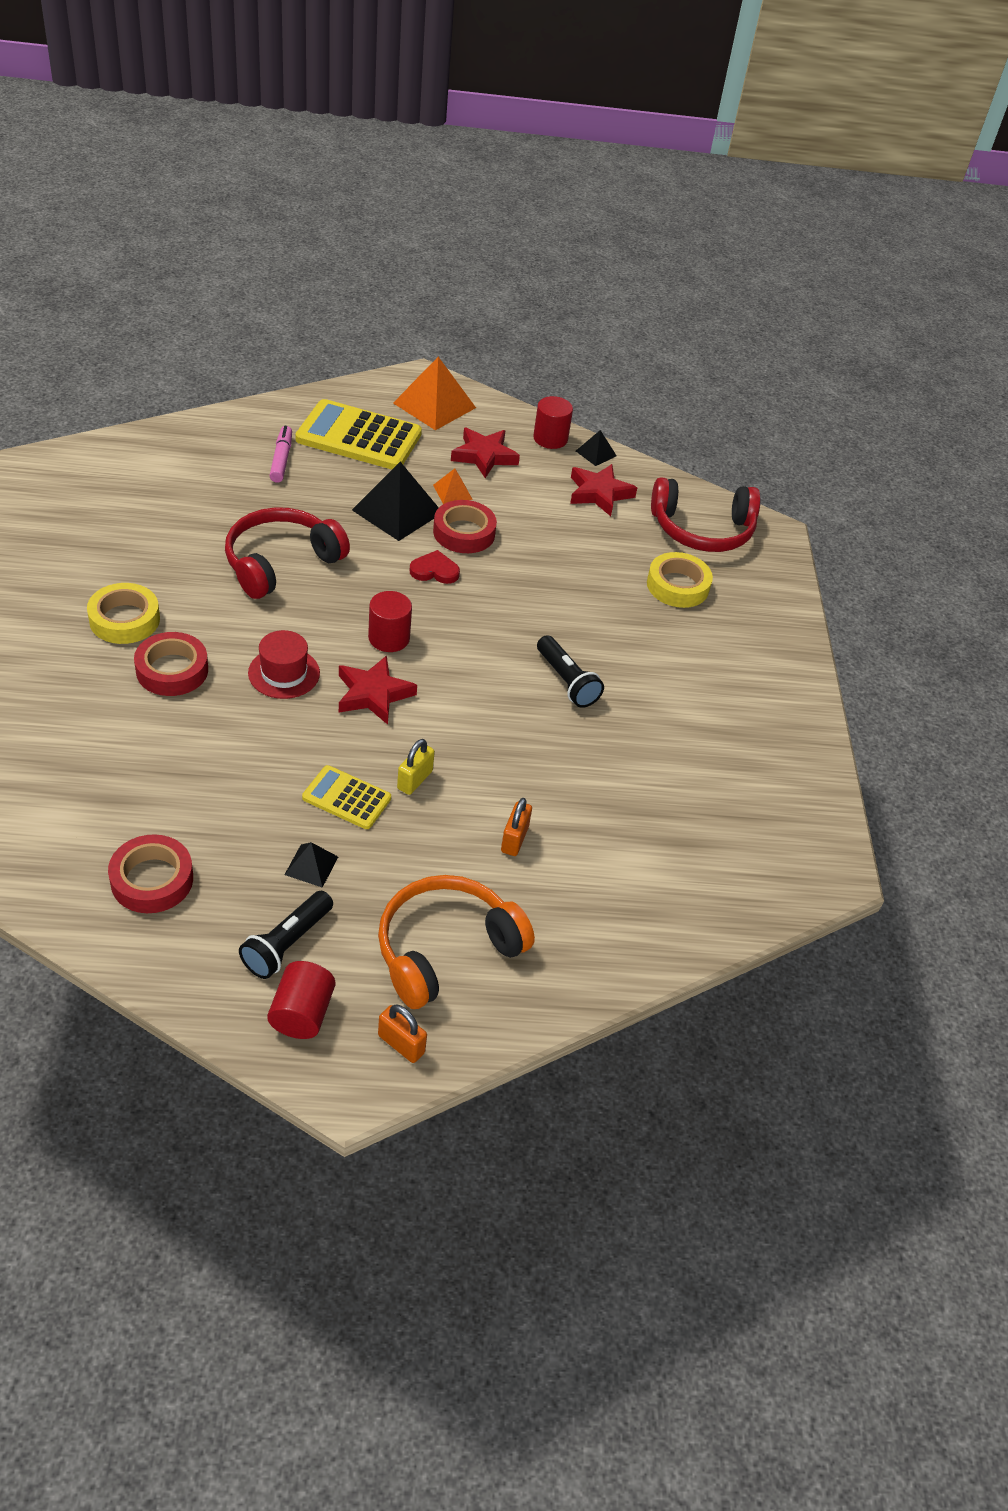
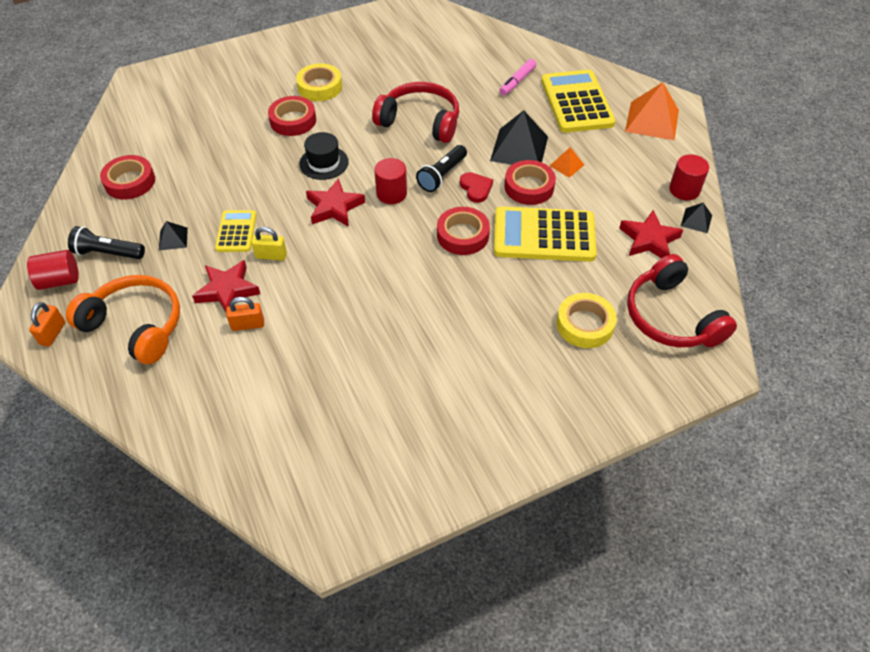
camera: 70 degrees right, 5 degrees up
red hat [248,630,320,699] -> black hat [299,132,349,180]
pink marker [269,426,292,483] -> pink marker turned 150 degrees clockwise [499,59,536,96]
red star [451,428,520,478] -> red star moved to [192,260,260,312]
black flashlight [537,635,604,708] -> black flashlight moved to [416,145,467,192]
none -> red tape [437,207,490,255]
none -> yellow calculator [494,206,597,262]

